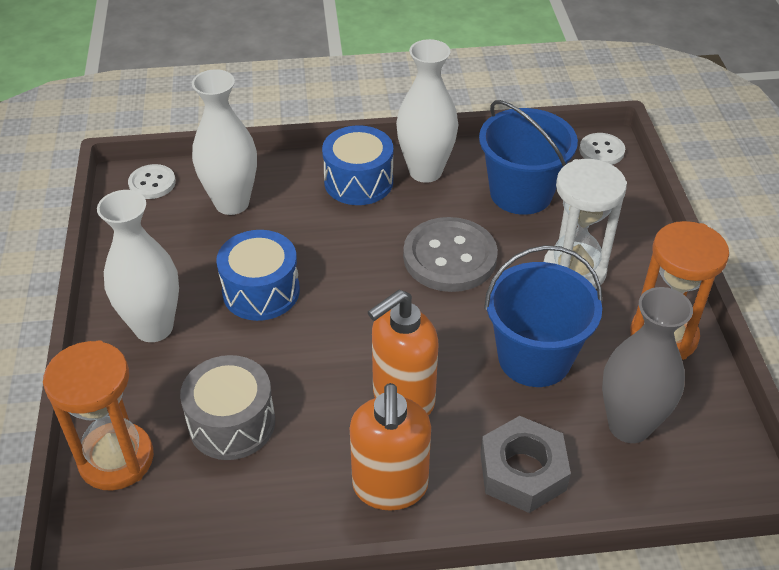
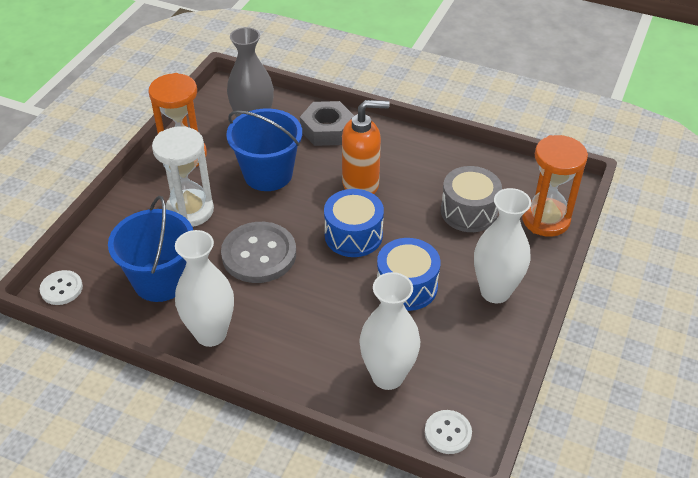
camera: 150 degrees left, 0 degrees up
blue drum [322,125,393,205] -> blue drum moved to [324,189,384,257]
orange soap dispenser [350,383,431,511] -> none

